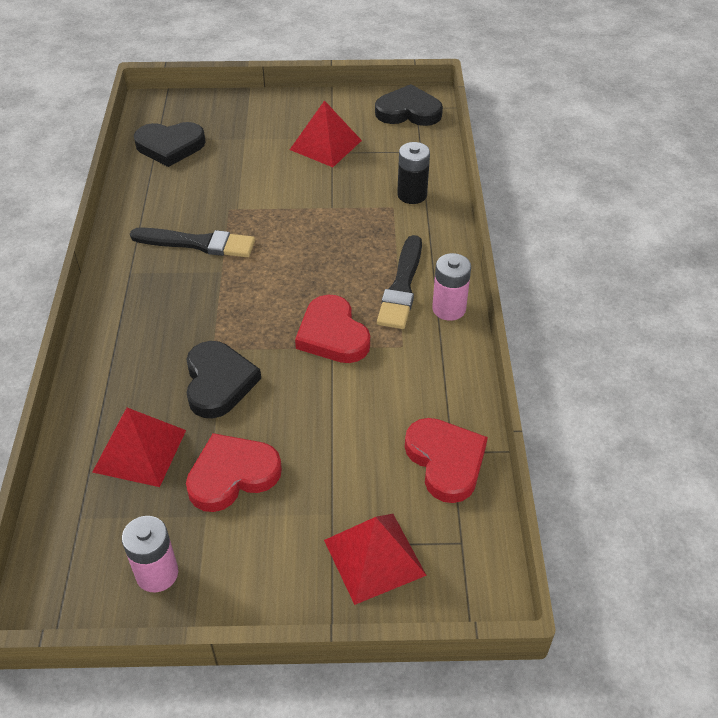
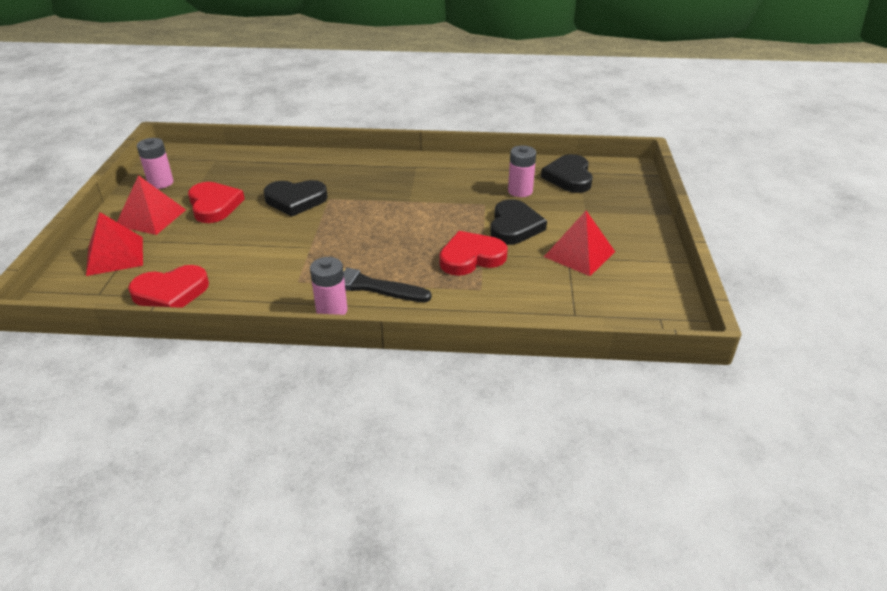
camera: 95 degrees right, 10 degrees down
red pyramid [92,408,186,487] -> red pyramid moved to [117,175,186,235]
black brush [130,228,255,257] -> none
red heart [295,295,370,363] -> red heart moved to [440,231,508,276]
black heart [375,84,443,126] -> black heart moved to [490,199,547,245]
black battery [397,142,430,204] -> none
none -> pink battery [508,145,536,197]

